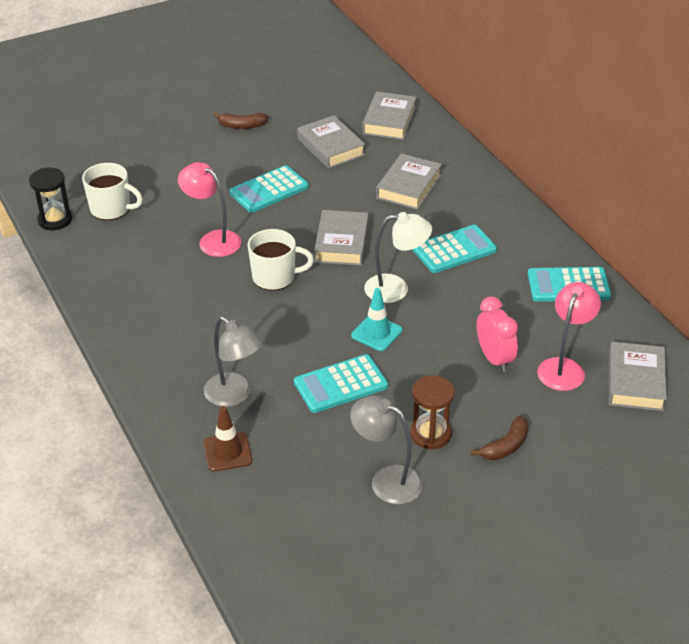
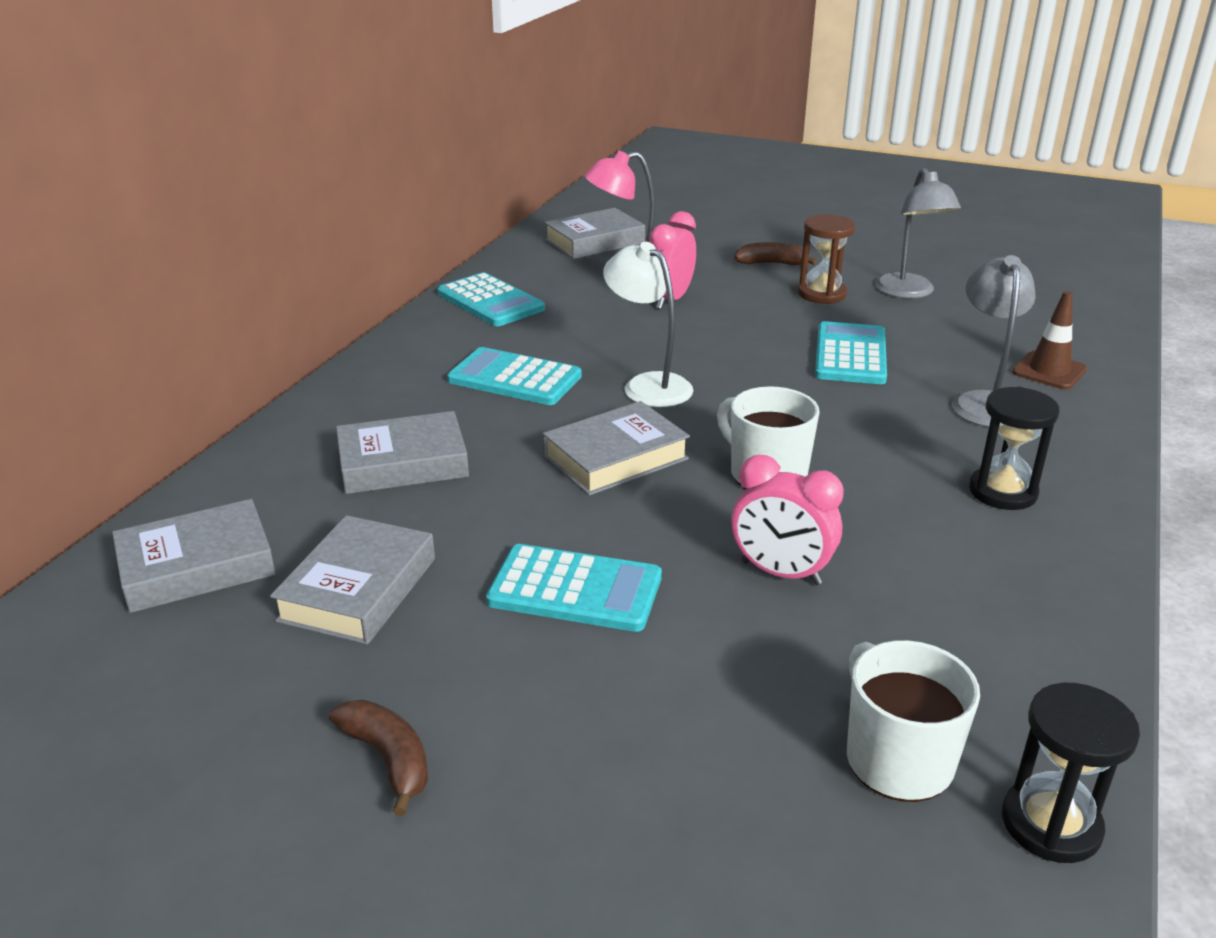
camera: 130 degrees left, 10 degrees down
pink lamp [178,162,241,257] -> pink clock [731,455,844,585]
turquoise calculator [294,354,388,413] -> turquoise calculator turned 105 degrees counterclockwise [815,321,887,384]
turquoise traffic cone [351,288,402,351] -> none
none -> black hourglass [969,387,1060,510]

